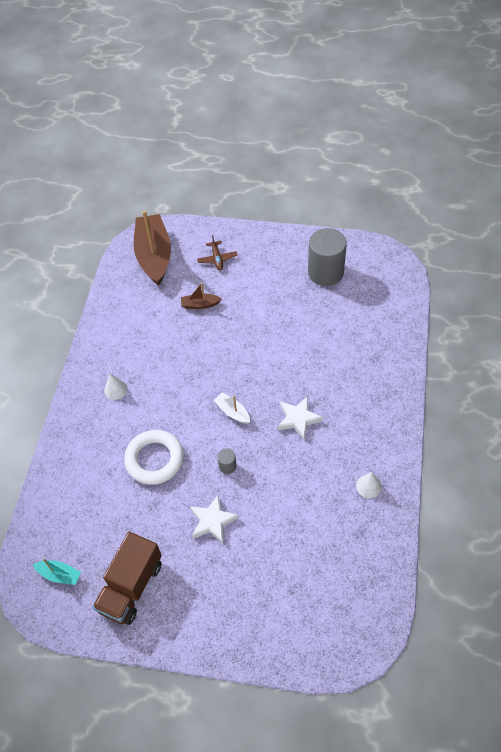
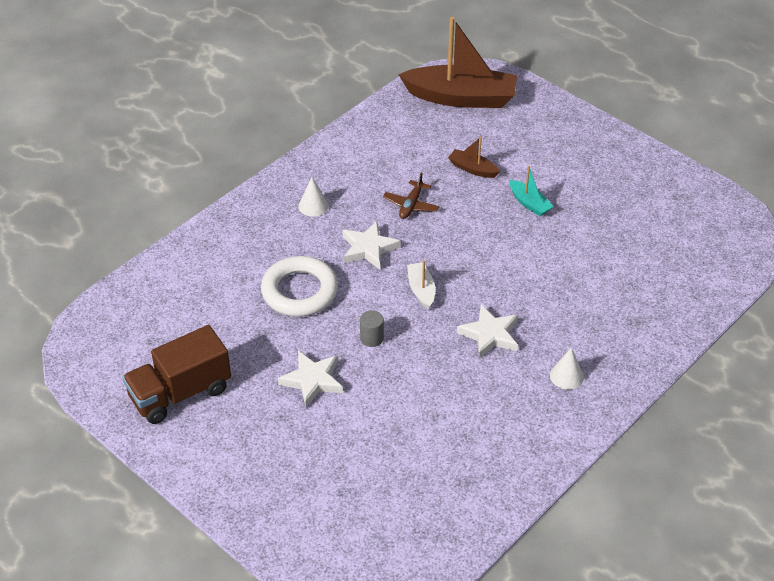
camera: 30 degrees right, 10 degrees down
turquoise boat [33,559,81,585] -> turquoise boat moved to [510,166,554,216]
brown boat [134,210,171,286] -> brown boat turned 75 degrees clockwise [398,17,517,108]
brown plane [197,235,237,270] -> brown plane moved to [383,172,440,219]
grey cylinder [308,228,347,286] -> none
white cone [356,472,382,498] -> white cone moved to [550,347,584,390]
none -> white star [343,221,400,270]

